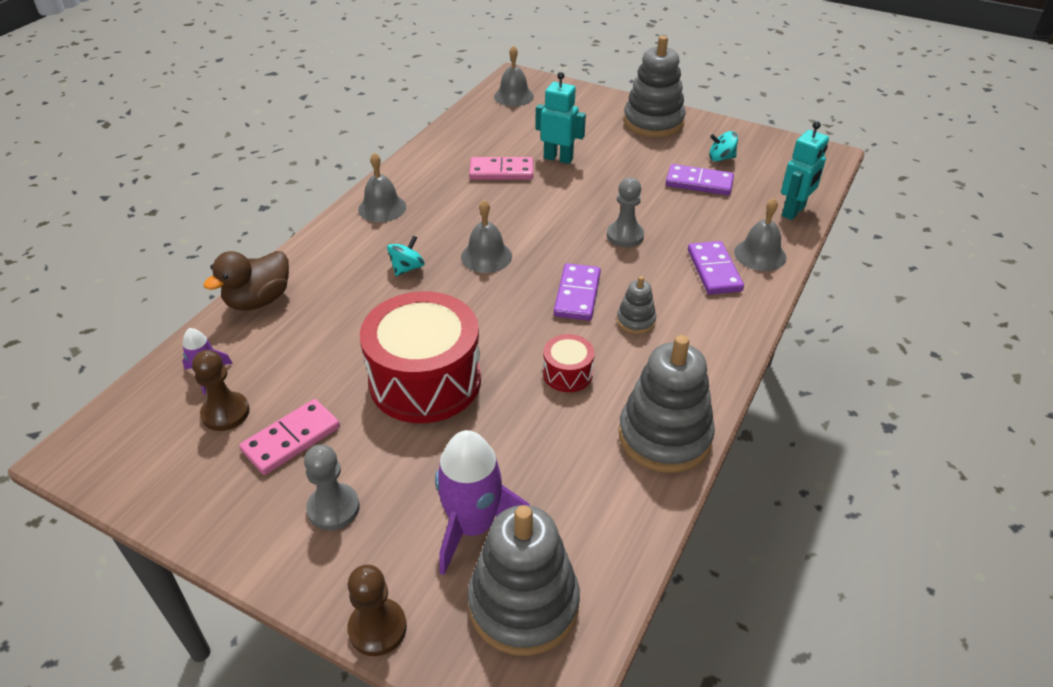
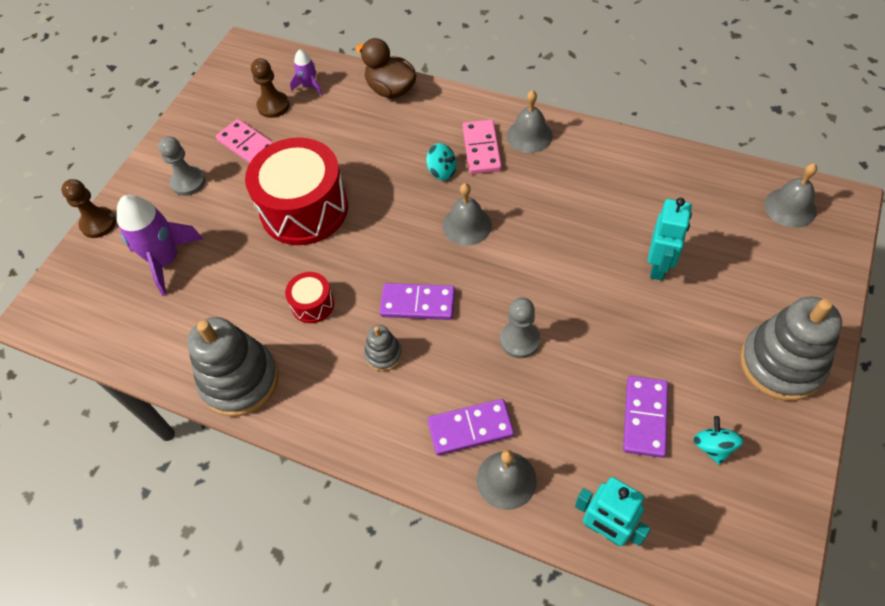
camera: 90 degrees right, 15 degrees up
grey stacking toy [468,505,580,656] -> none
pink domino [469,157,533,180] -> pink domino moved to [463,119,502,174]

